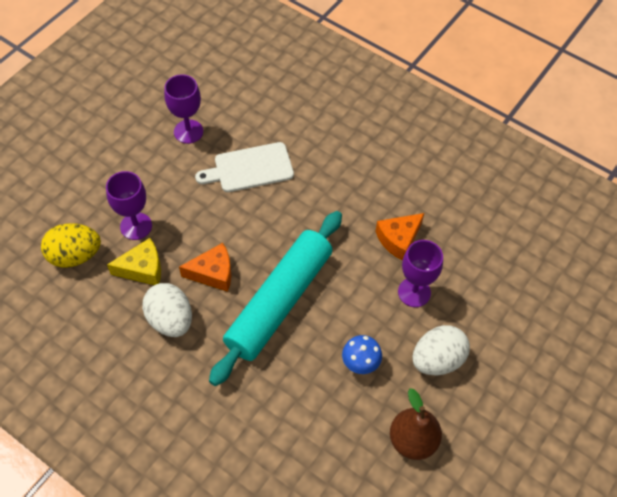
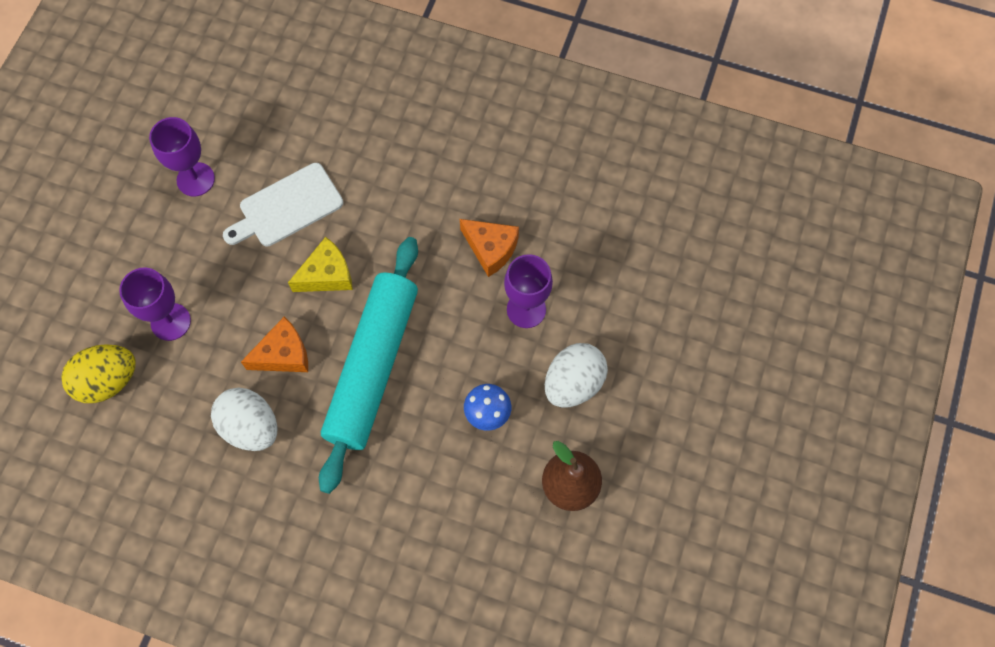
camera: 15 degrees left, 10 degrees up
yellow cheese [107,238,161,285] -> yellow cheese moved to [288,237,353,292]
orange cheese [375,213,424,261] -> orange cheese turned 90 degrees counterclockwise [460,219,519,277]

